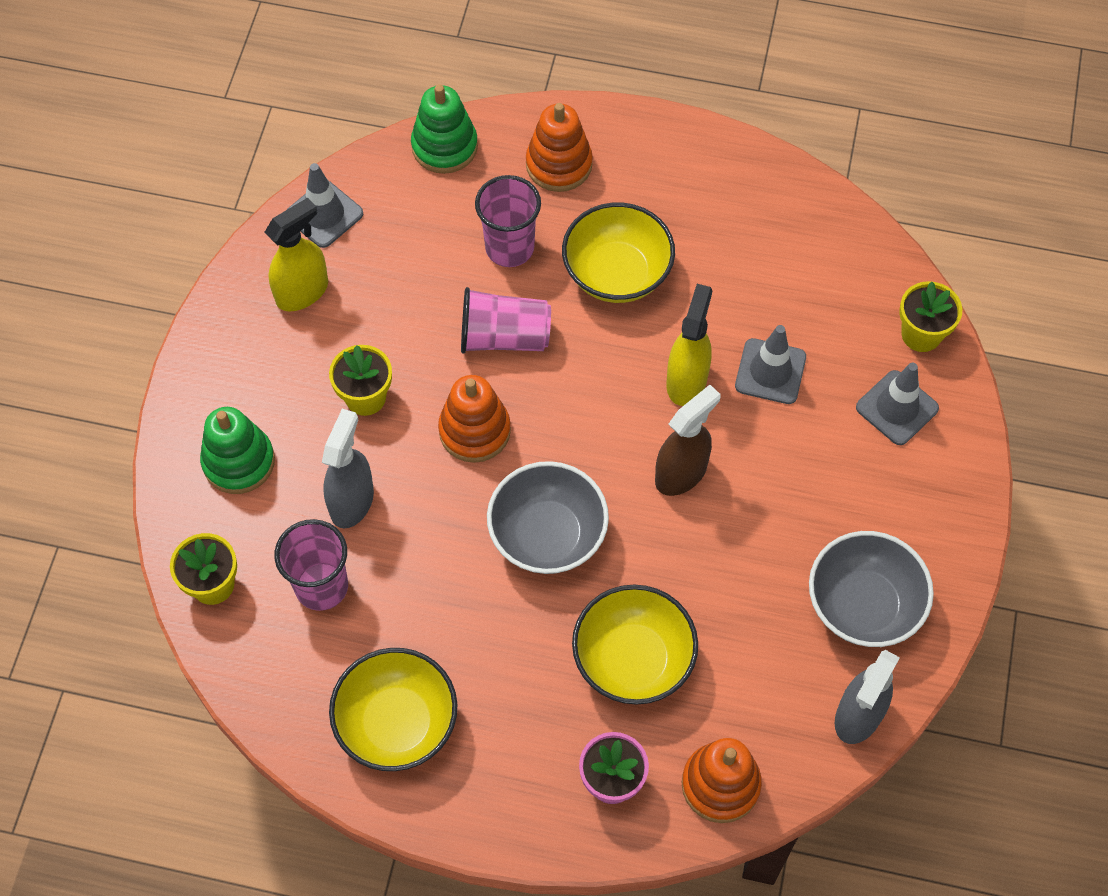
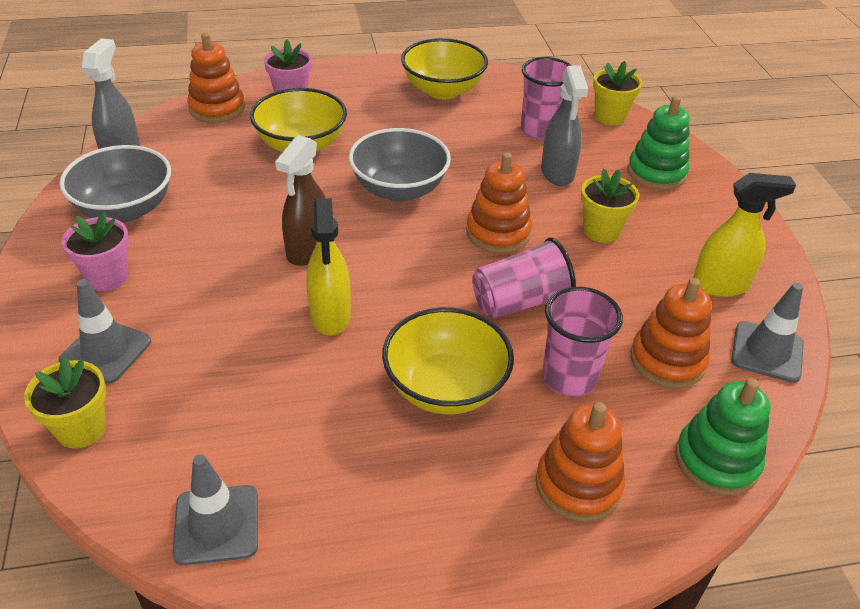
camera: 155 degrees right, 20 degrees down
yellow spray bottle [265,198,328,312] -> yellow spray bottle turned 120 degrees counterclockwise [693,173,796,297]
grey traffic cone [735,325,806,404] -> grey traffic cone moved to [172,454,258,565]
none -> pink flower pot [62,212,129,291]
none -> orange stacking toy [630,278,711,389]

